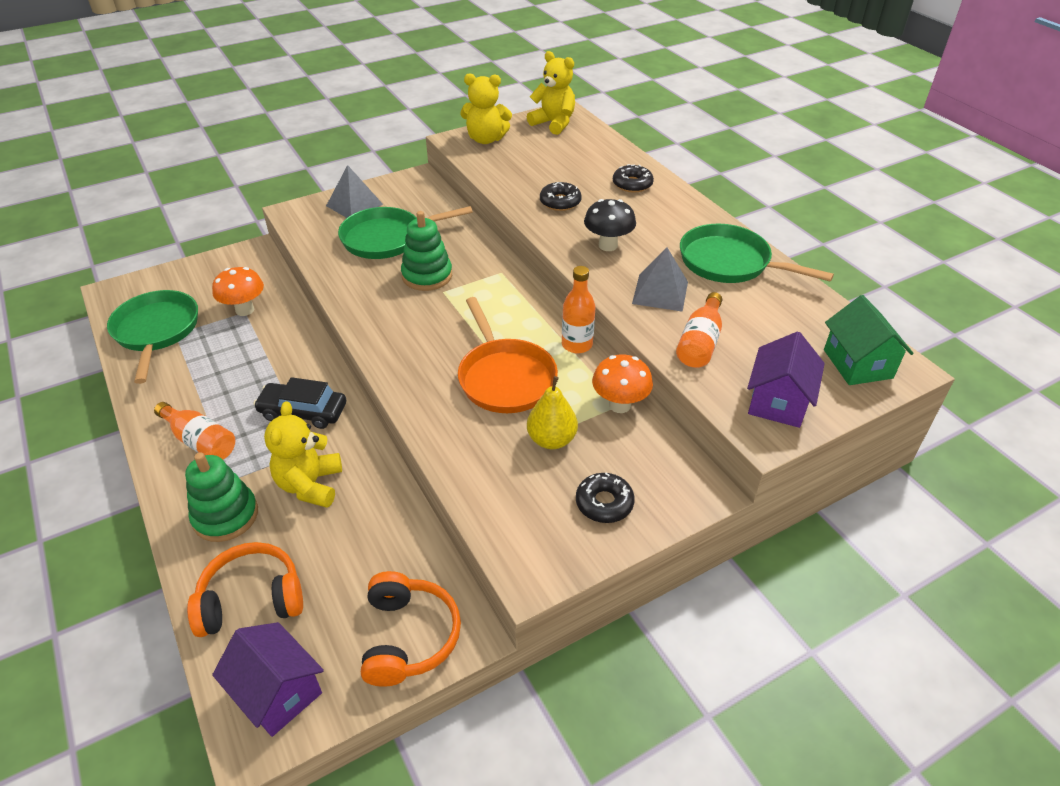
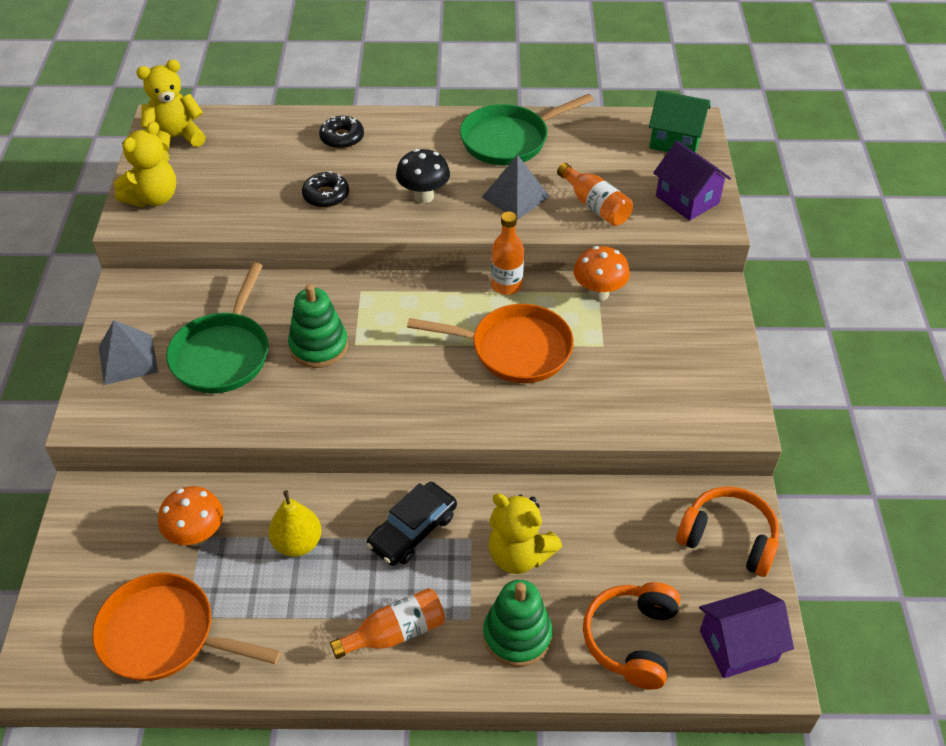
camera: 60 degrees left, 5 degrees up
green pan [107,290,198,384] -> orange pan [92,573,281,681]
yellow pear [527,376,578,449] -> yellow pear moved to [268,490,322,557]
black donut [576,473,635,523] -> none

